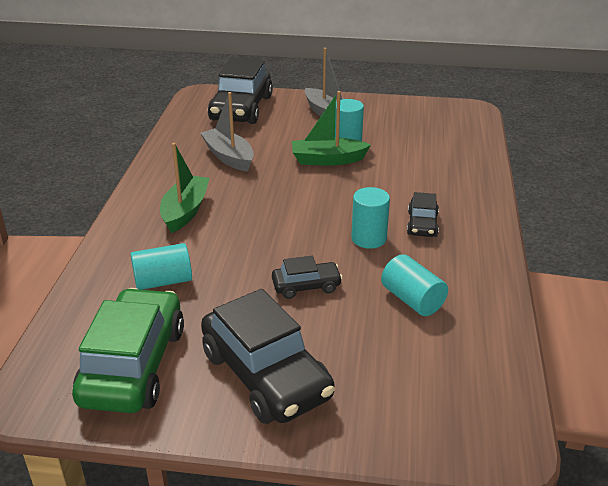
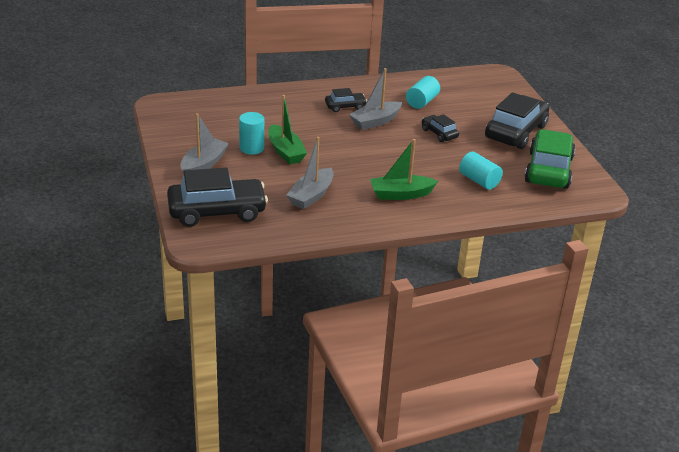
camera: 115 degrees left, 0 degrees up
green car [72,288,184,413] -> green car turned 120 degrees clockwise [524,129,576,189]
turquoise cylinder [351,187,390,249] -> grey boat [349,68,402,130]

